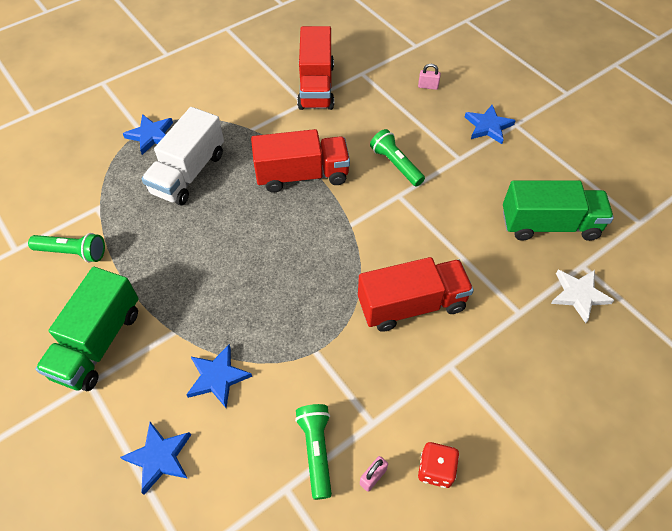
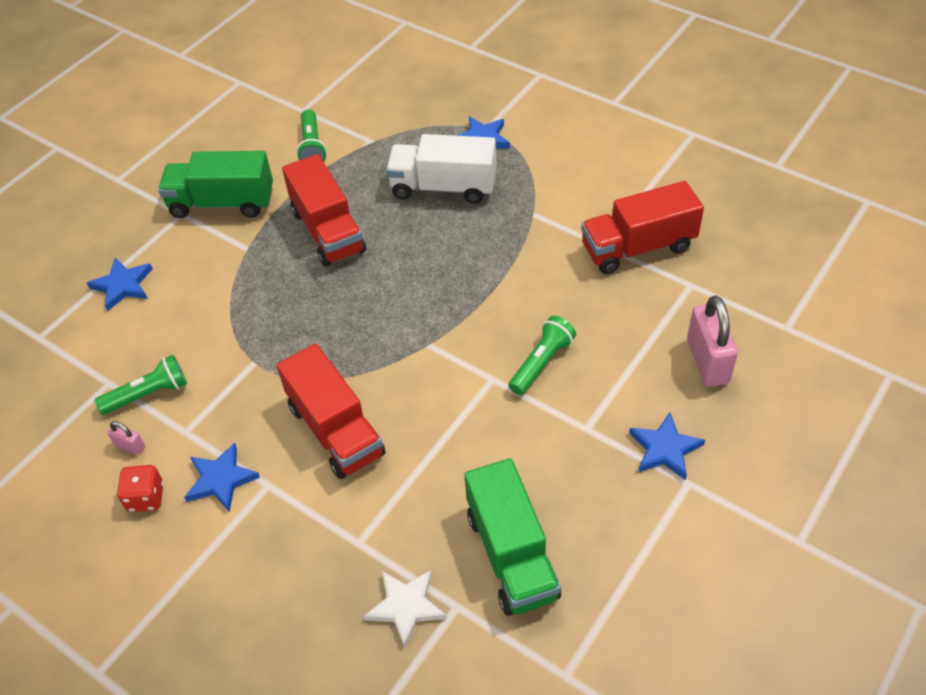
camera: 75 degrees right, 5 degrees down
blue star [186,344,252,408] -> blue star moved to [184,442,260,512]
red truck [251,129,350,192] -> red truck moved to [282,154,366,267]
pink padlock [418,64,441,90] -> pink padlock [687,295,738,387], size x2.17

